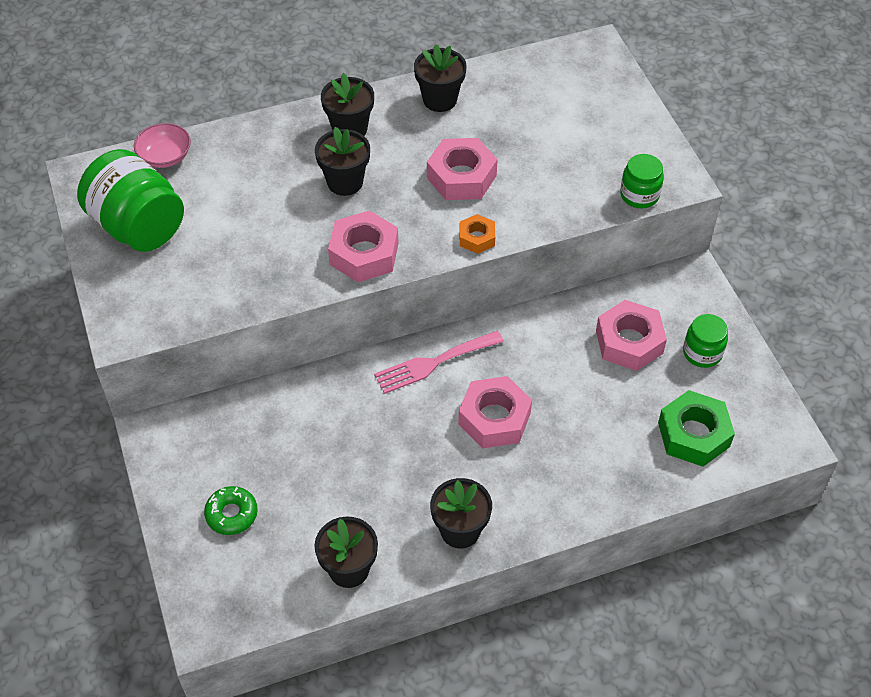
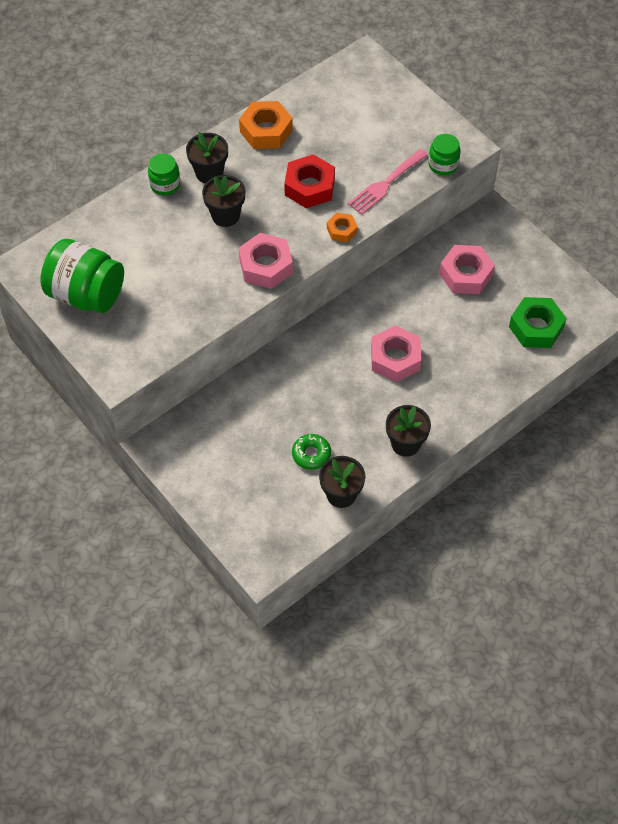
camera: 20 degrees left, 5 degrees up
pink bowl [134,123,191,168] -> none
green donut [204,486,258,535] -> green donut moved to [292,434,331,470]
pink fork [374,331,504,394] -> pink fork moved to [348,149,428,215]
black flower pot [414,44,467,112] -> orange nut [239,101,293,149]
pink nut [427,138,498,200] -> red nut [284,154,335,208]
green jar [683,314,728,368] -> green jar moved to [148,153,180,195]

